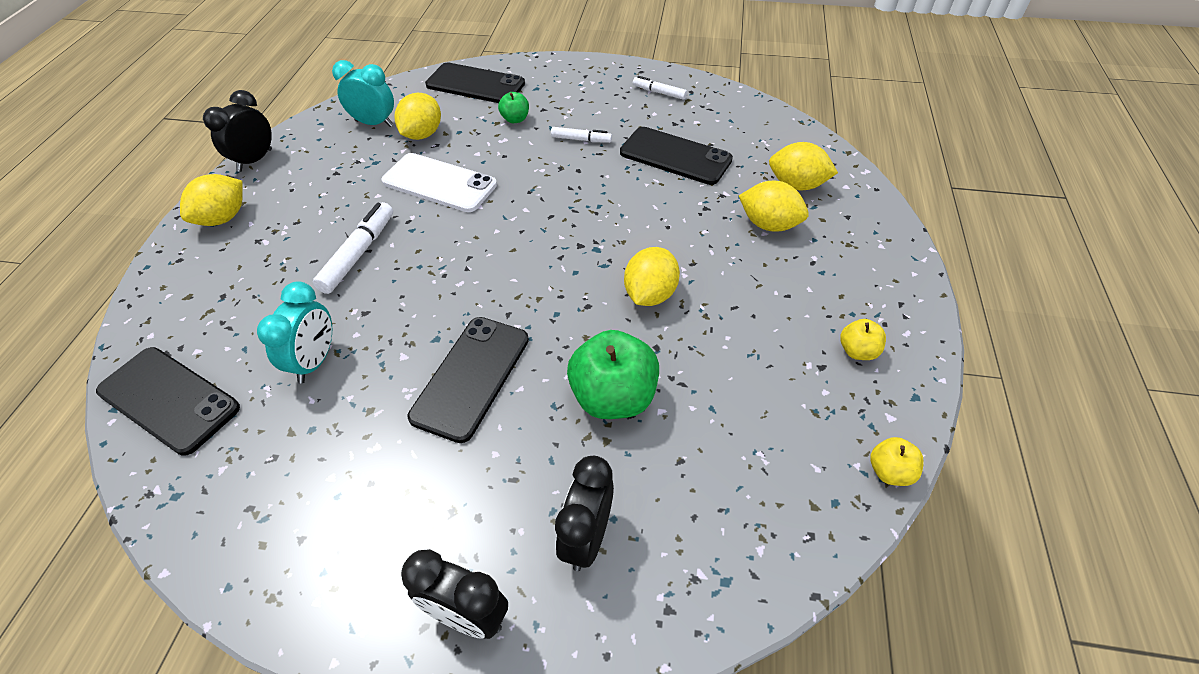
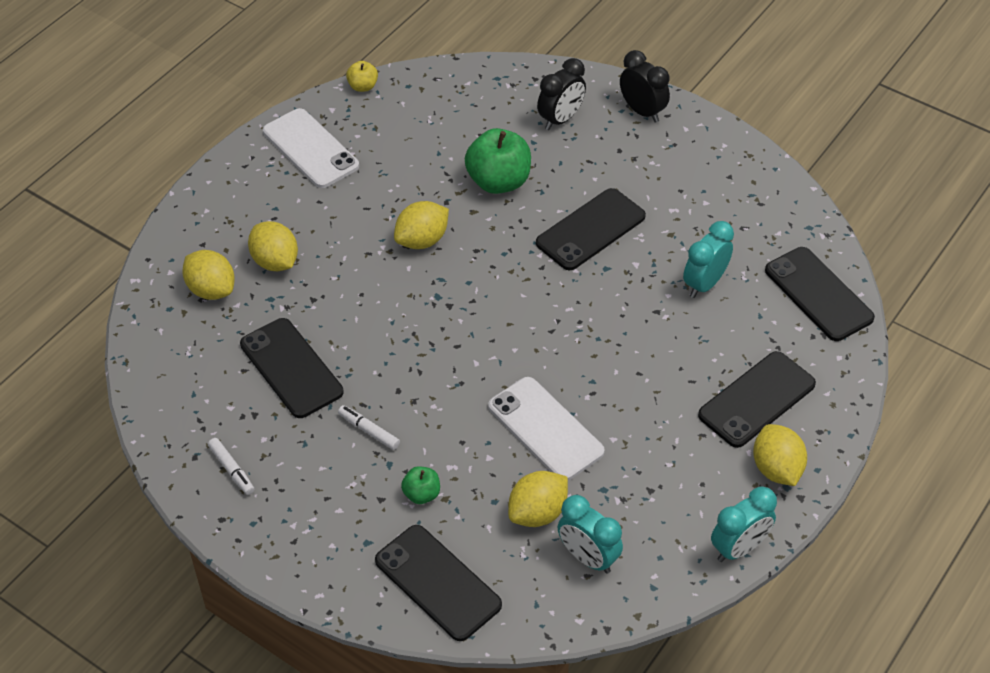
camera: 155 degrees left, 0 degrees up
yellow lemon [180,174,243,226] -> yellow lemon turned 75 degrees counterclockwise [753,424,807,486]
black clock [203,90,272,172] -> turquoise clock [711,487,777,562]
white marker [313,202,393,294] -> none
yellow apple [840,319,886,360] -> white phone [263,108,359,188]
none -> black phone [698,351,816,448]

